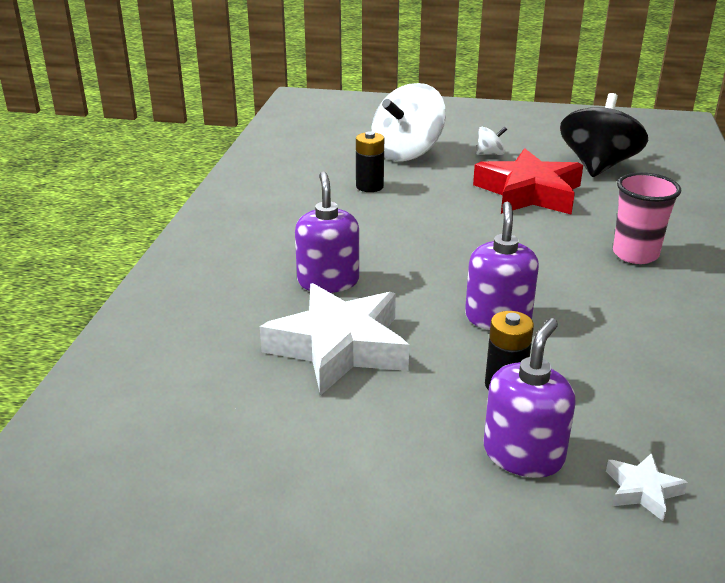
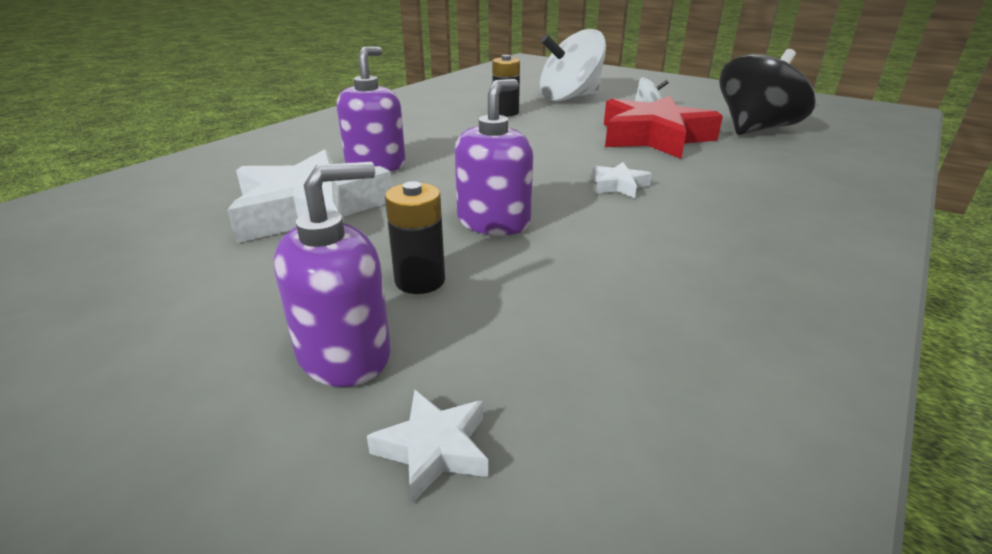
camera: 25 degrees right, 0 degrees up
pink cup [613,173,681,264] -> none
none -> white star [590,162,652,198]

